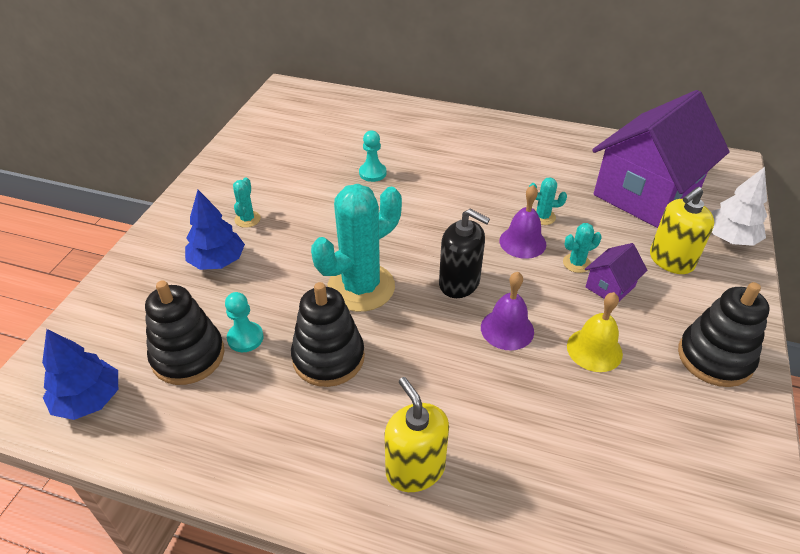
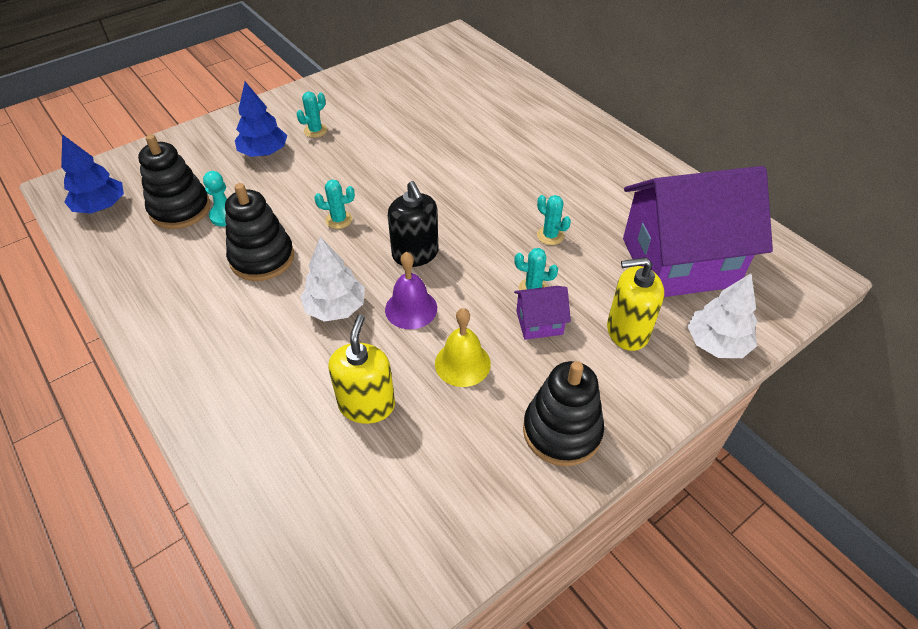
camera: 35 degrees right, 5 degrees up
turquoise cactus [311,184,402,312] -> turquoise cactus [314,179,355,229], size x0.43
turquoise pawn [359,131,387,182] -> none
yellow soap dispenser [384,377,449,492] -> yellow soap dispenser moved to [328,315,395,424]
purple bell [499,185,547,259] -> none
none -> white tree [300,237,365,322]

